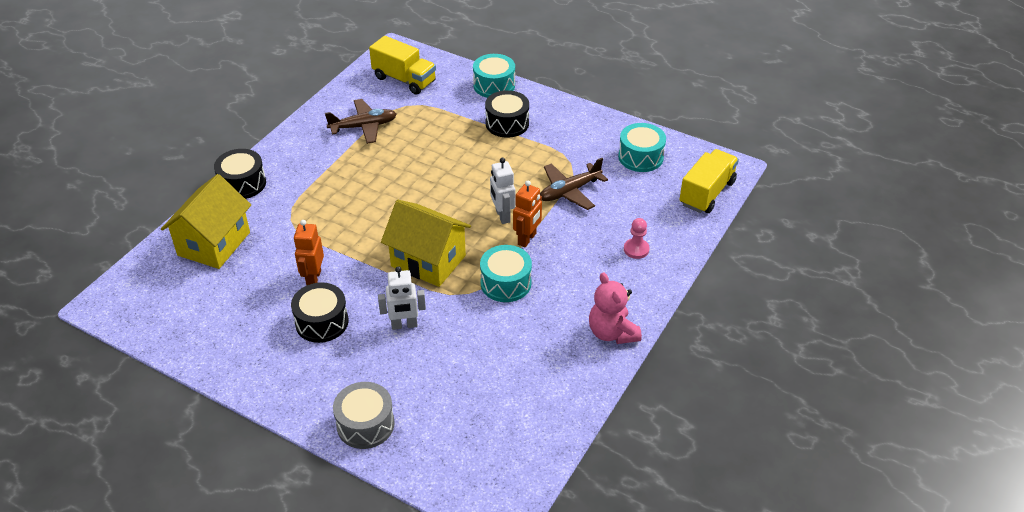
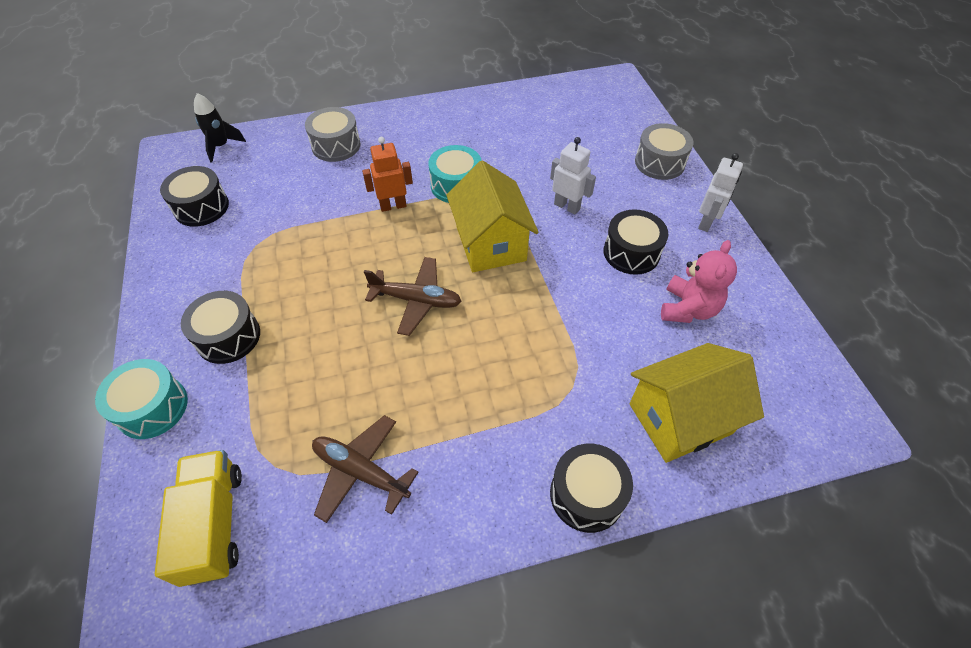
camera: 135 degrees left, 10 degrees up
orange robot [294,220,324,286] -> none
white robot [490,158,515,224] -> white robot moved to [698,153,743,232]
brown plane [540,158,608,210] -> brown plane moved to [364,257,461,336]
pink teddy bear [589,272,642,344] -> pink teddy bear moved to [661,240,737,323]
turquoise drum [618,123,666,172] -> black drum [160,166,229,227]
pink pawn [624,218,650,259] -> grey drum [305,107,360,162]
yellow truck [679,149,739,213] -> black rocket [194,93,246,162]

